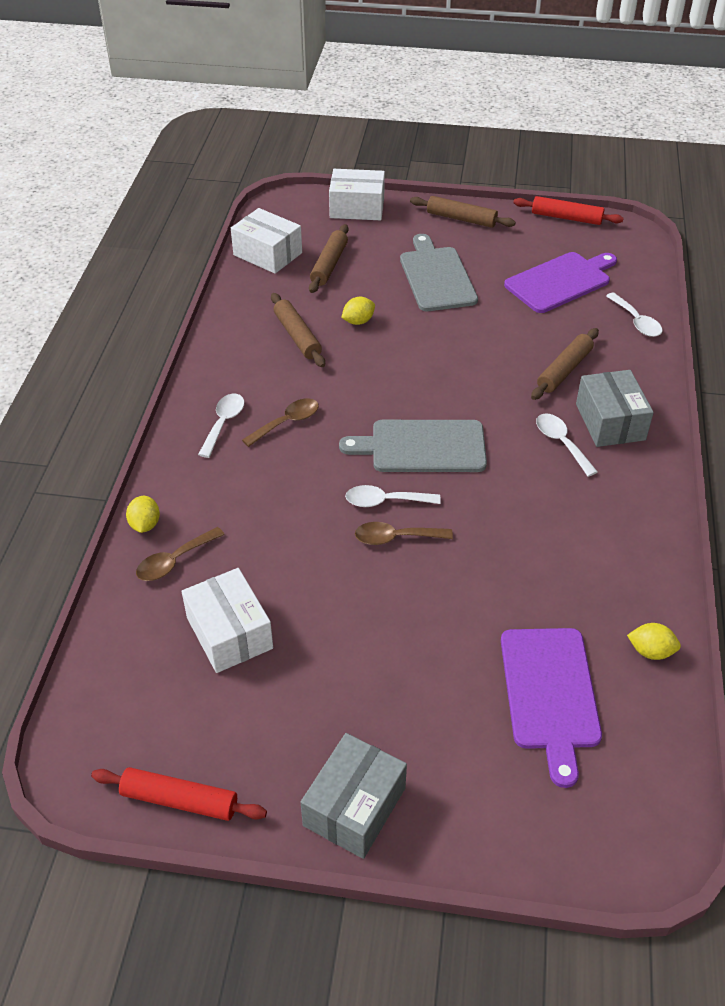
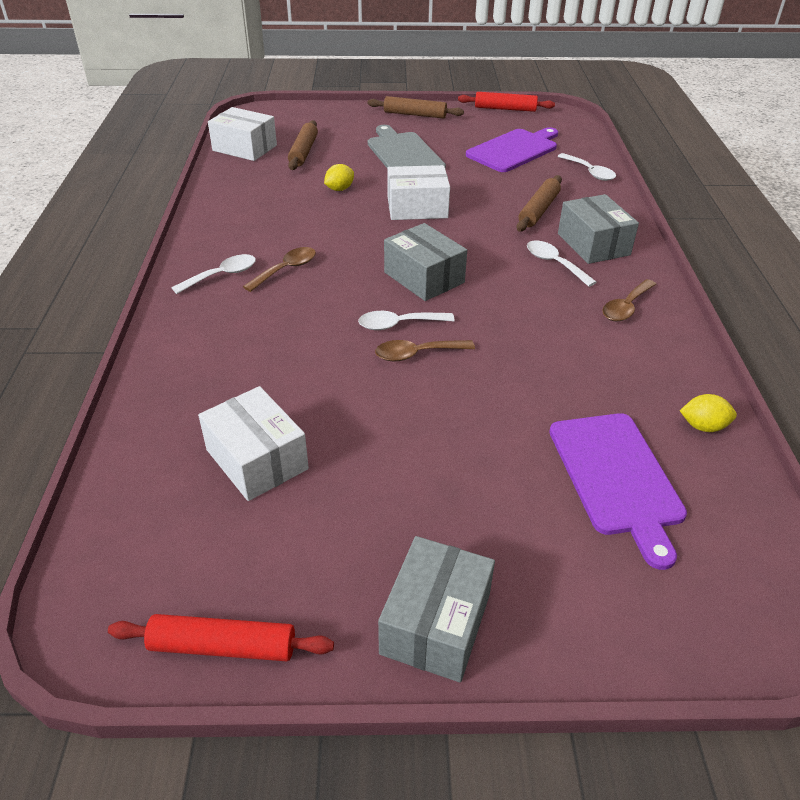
camera: 10 degrees left, 5 degrees down
yellow lemon [126,496,160,533] -> none
brown spoon [136,527,225,581] -> brown spoon moved to [602,279,656,321]
white spoon [198,394,244,458] -> white spoon turned 45 degrees clockwise [171,254,256,294]
brown rolling pin [271,293,325,367] -> none
white box [329,169,385,220] -> white box moved to [388,165,450,220]
grey cutting board [339,420,487,472] -> grey box [384,223,467,301]

